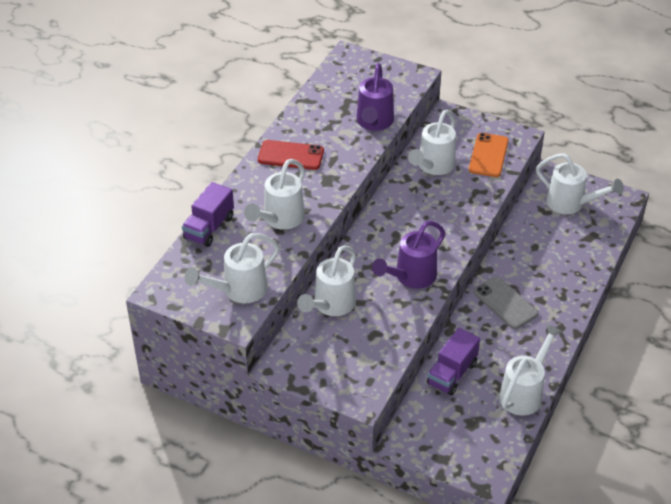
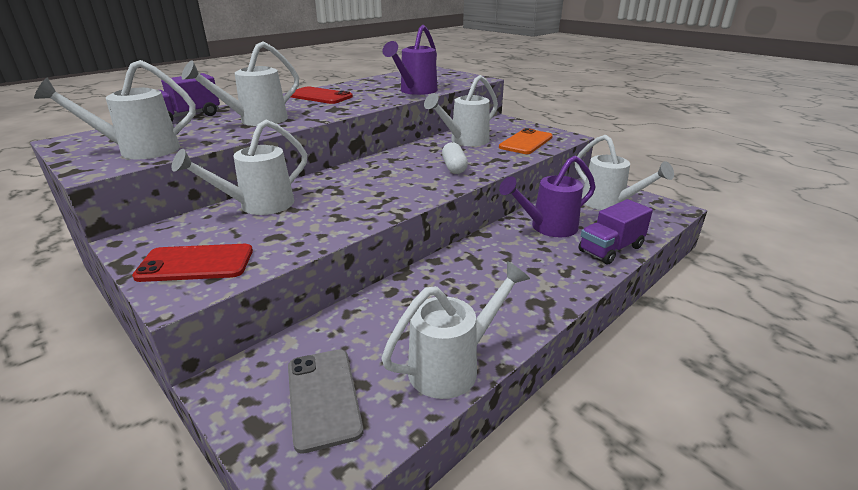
camera: 20 degrees right, 15 degrees down
purple watering can [372,221,445,289] -> purple watering can moved to [499,156,596,237]
purple truck [427,328,480,396] -> purple truck moved to [579,199,653,264]
grey phone [474,276,538,329] -> grey phone moved to [288,349,363,454]
none -> red phone [132,244,253,282]
none -> white capsule [442,142,468,174]

